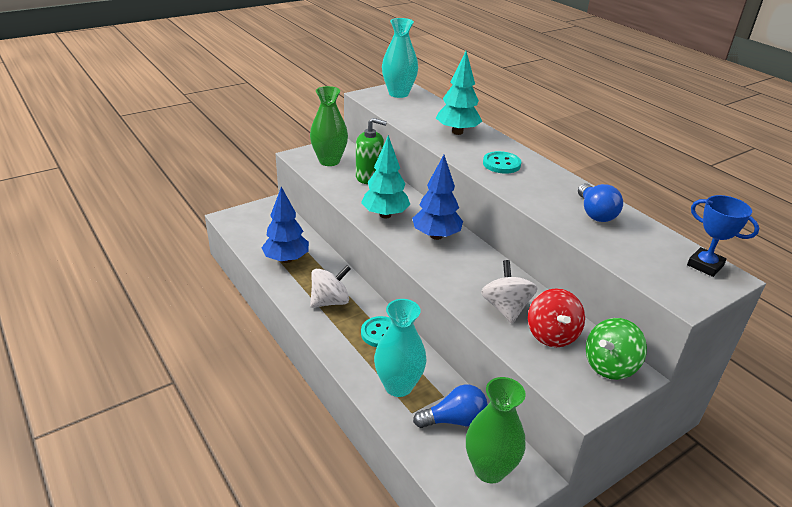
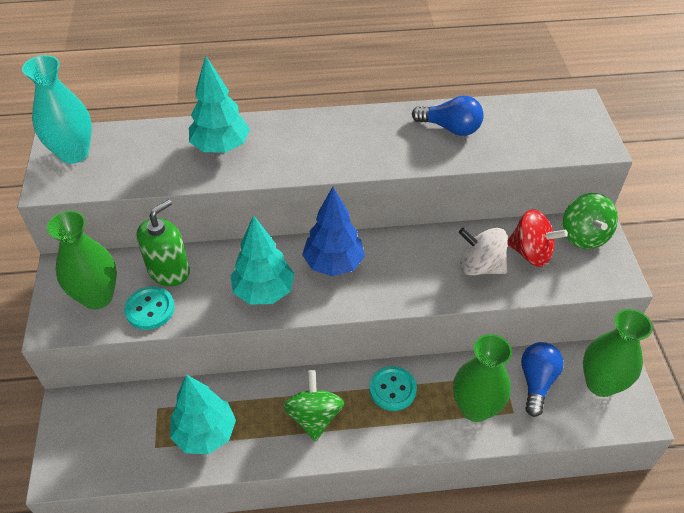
camera: 60 degrees left, 15 degrees up
blue tree [262,187,309,263] -> turquoise tree [170,374,236,454]
white spinning top [310,265,351,308] -> green spinning top [283,370,344,441]
turquoise vase [374,299,427,397] -> green vase [453,334,512,422]
turquoise button [483,151,521,174] -> turquoise button moved to [124,286,175,330]
blue trophy [687,195,759,277] -> none

